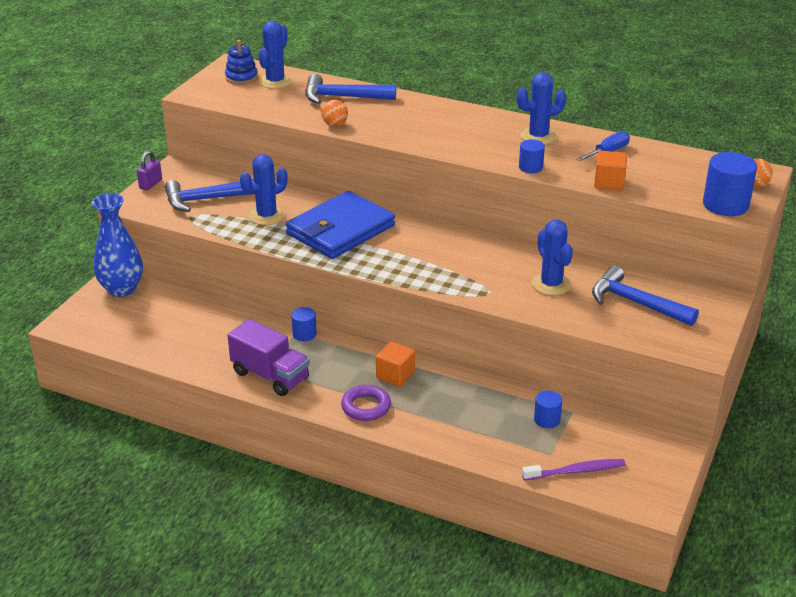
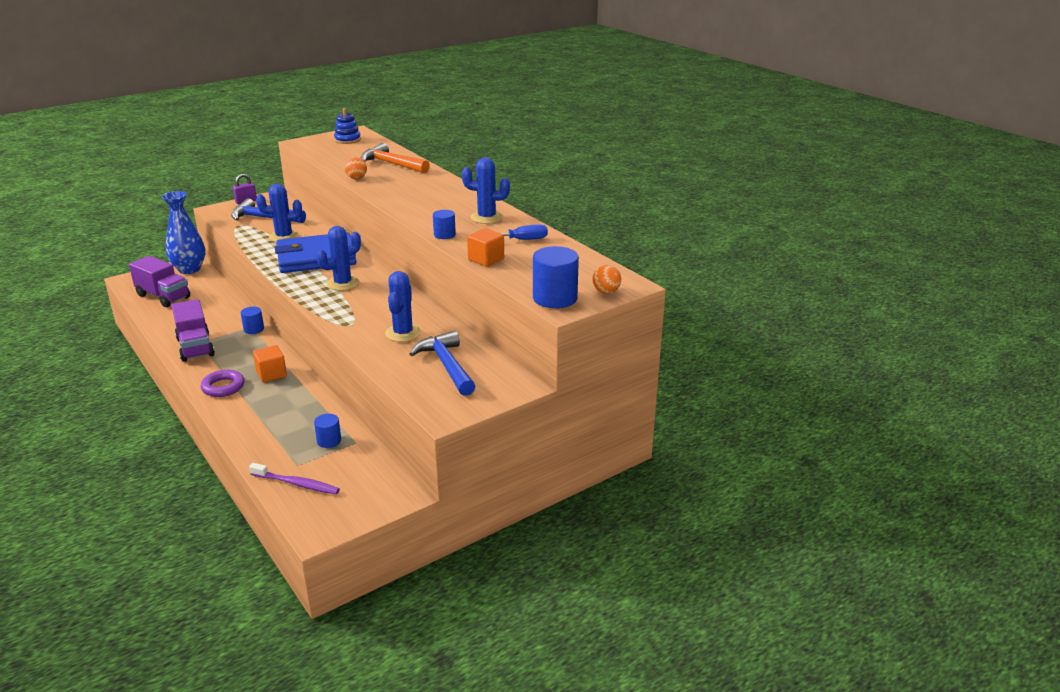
camera: 30 degrees right, 5 degrees down
blue cactus [259,21,292,89] -> blue cactus moved to [316,226,361,291]
blue hammer [305,74,396,104] -> orange hammer [361,143,430,173]
none -> purple truck [129,256,190,307]

